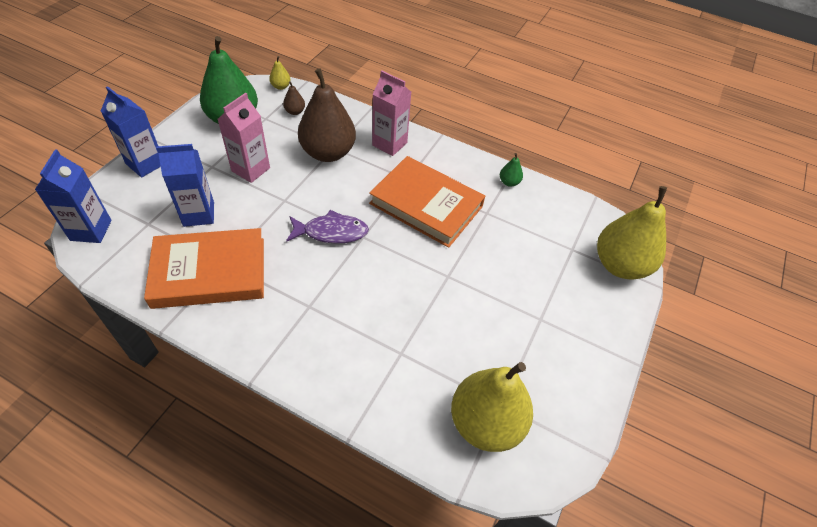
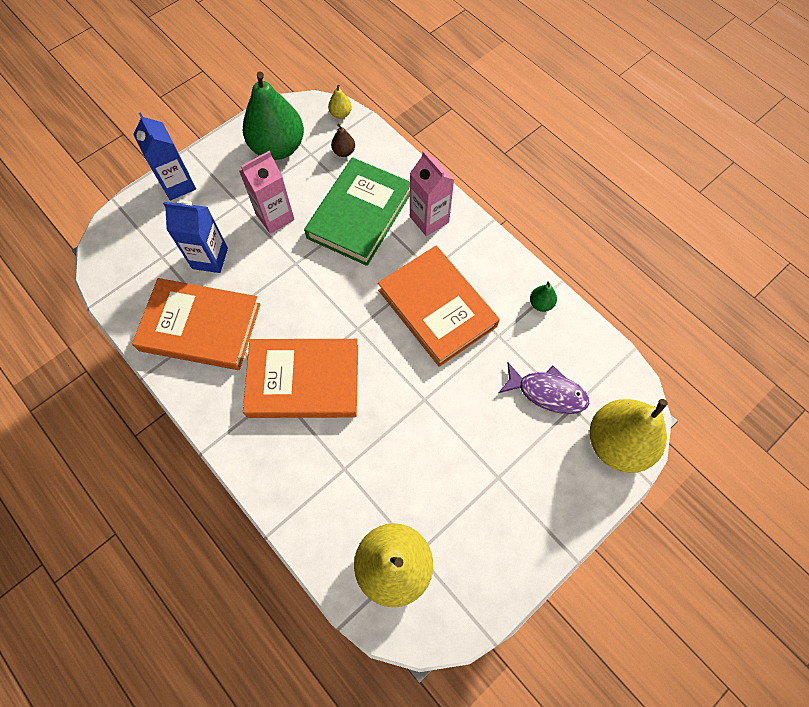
camera: 25 degrees right, 15 degrees up
blue carton [35,149,112,243] -> none
purple fish [286,210,369,244] -> purple fish moved to [499,362,589,414]
brown pear [298,68,356,162] -> green book [304,157,410,266]
none -> orange book [243,339,358,418]

